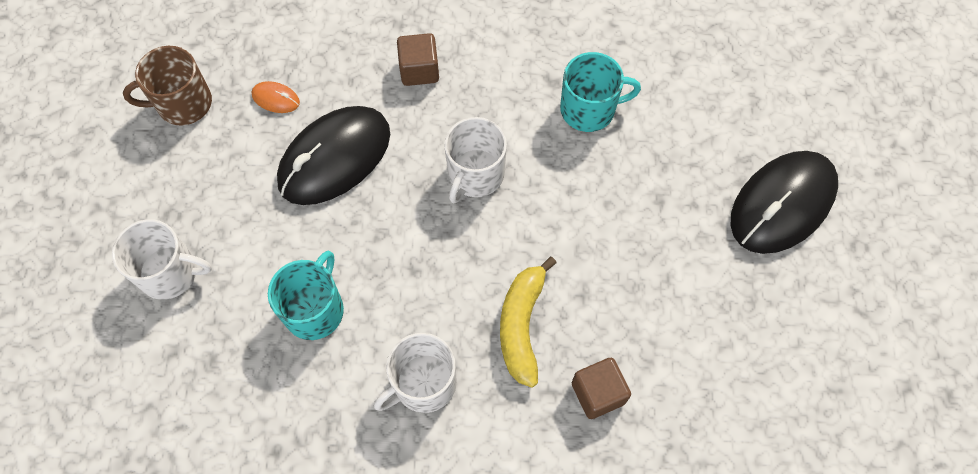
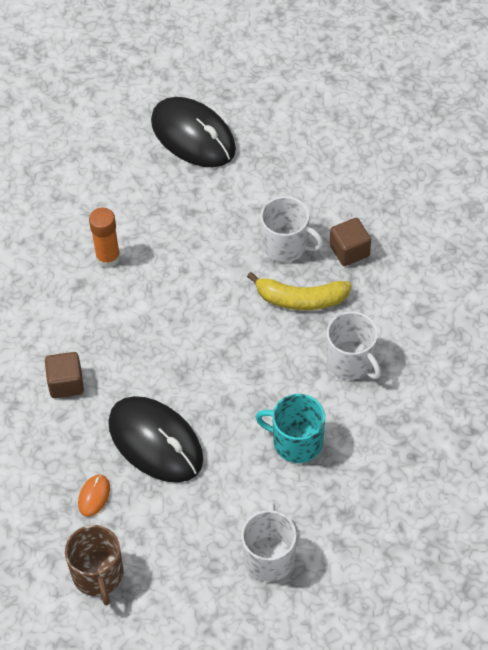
camera: 90 degrees left, 10 degrees down
white mug [444,117,507,203] -> white mug moved to [260,196,324,262]
turquoise mug [560,52,641,132] -> orange glue stick [89,208,120,268]

